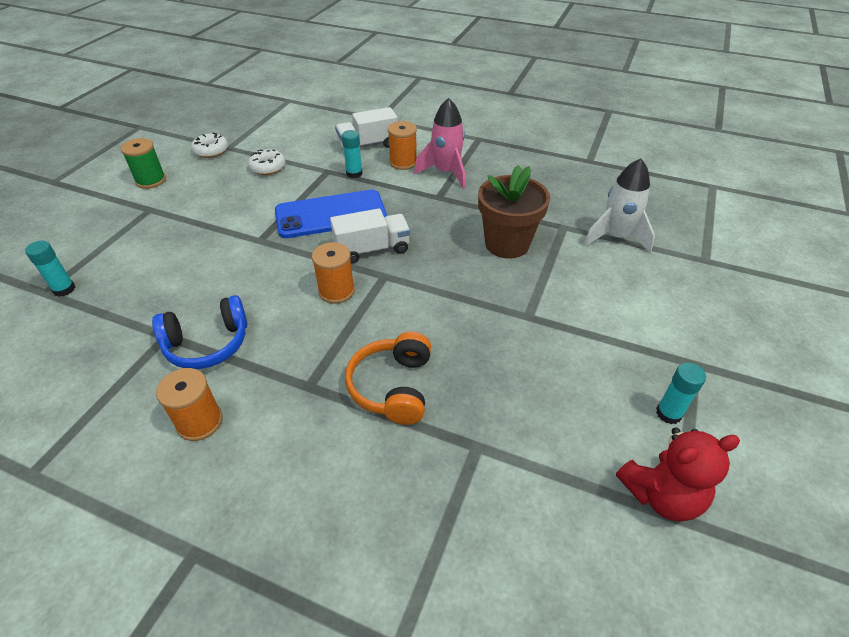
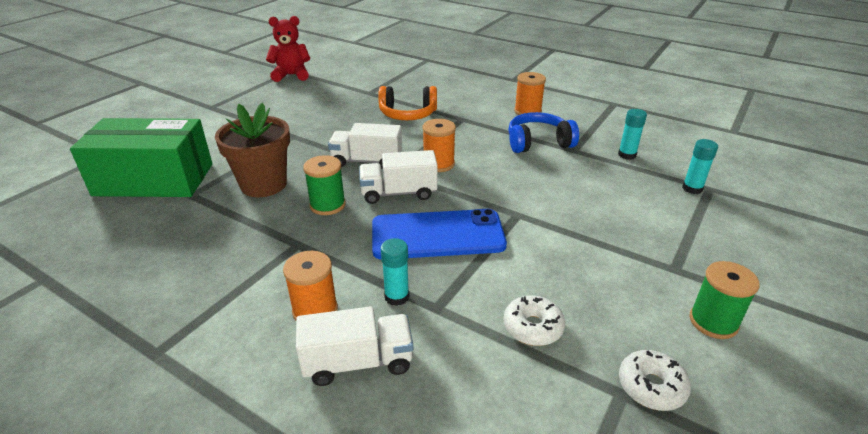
camera: 170 degrees left, 10 degrees down
orange headphones [345,332,431,425] -> orange headphones turned 75 degrees clockwise [378,86,437,120]
pink rocket [414,98,466,189] -> none
white rocket [584,158,655,253] -> green box [70,118,213,197]
turquoise glue stick [656,363,706,424] -> turquoise glue stick moved to [618,109,647,160]
none -> green spool [303,155,346,215]
none -> white truck [328,123,402,169]

